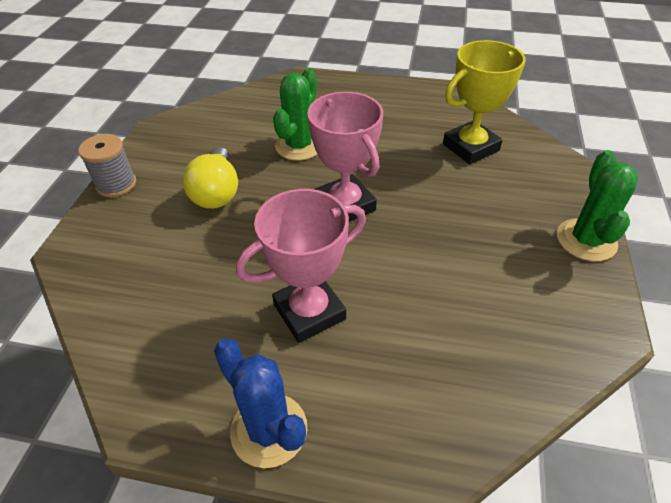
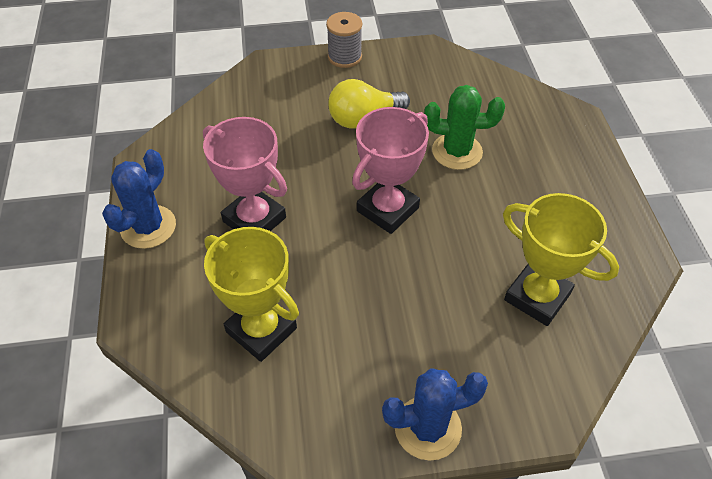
camera: 70 degrees right, 5 degrees up
green cactus [557,150,638,261] -> blue cactus [382,368,488,461]
none -> yellow trophy [204,227,299,362]

